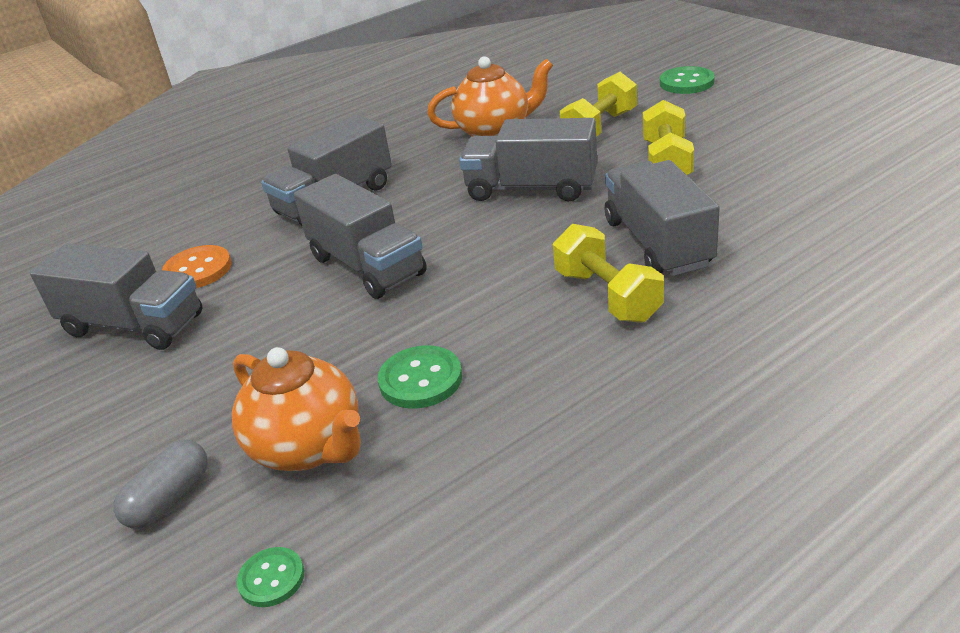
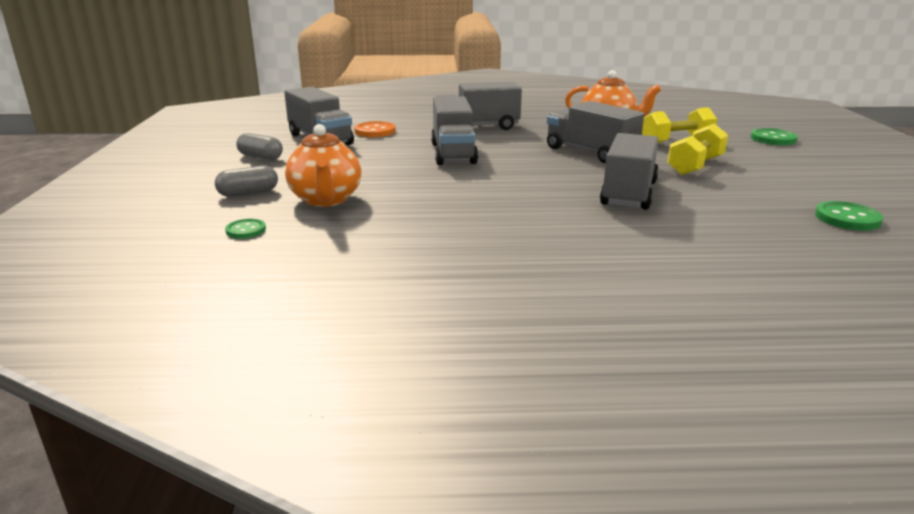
camera: 30 degrees right, 10 degrees down
green button [378,345,462,408] -> green button moved to [815,201,883,231]
yellow dumbbell [553,224,664,323] -> none
none -> grey capsule [236,133,283,160]

